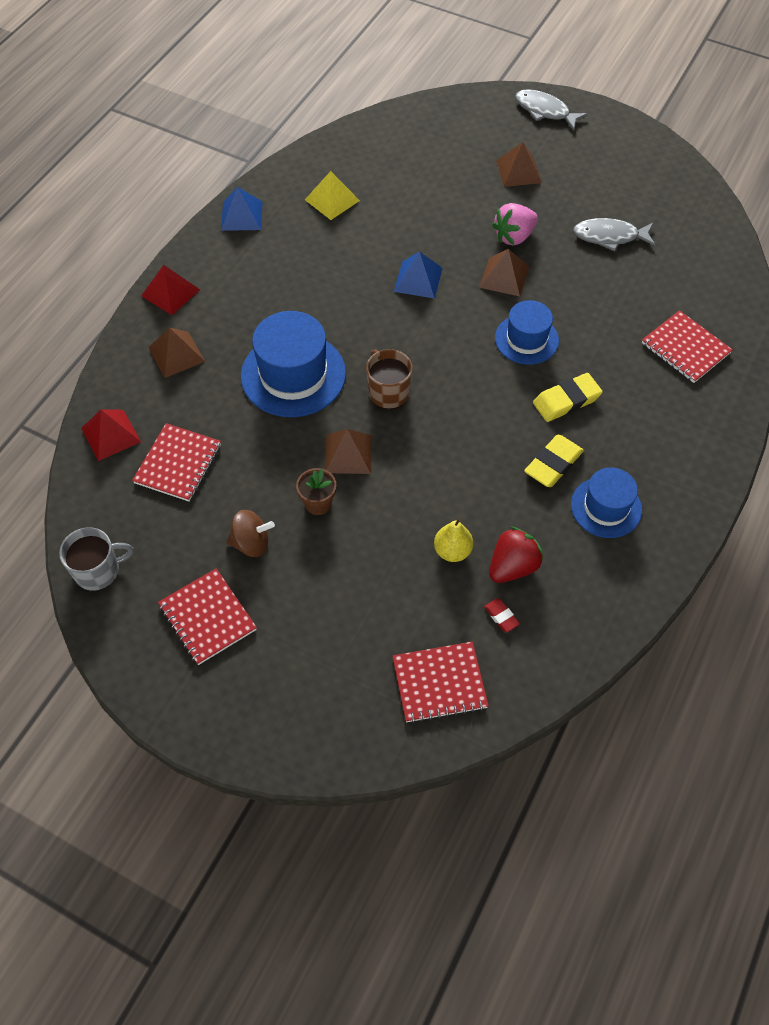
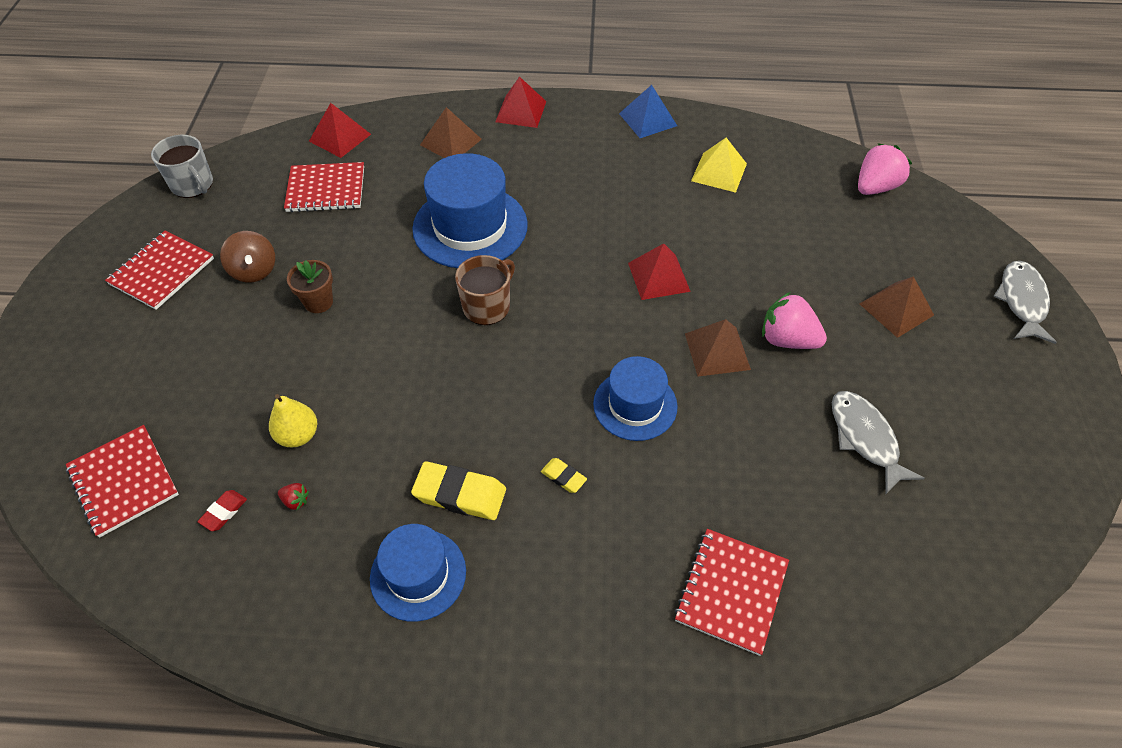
camera: 65 degrees right, 5 degrees down
brown pyramid [325,429,372,474] -> none
blue pyramid [394,251,443,299] -> red pyramid [628,243,691,300]
red strawberry [489,527,544,583] -> red strawberry [278,483,309,510], size x0.43
yellow eraser [533,373,603,422] -> yellow eraser [541,458,587,493], size x0.52
none -> pink strawberry [858,143,912,195]

